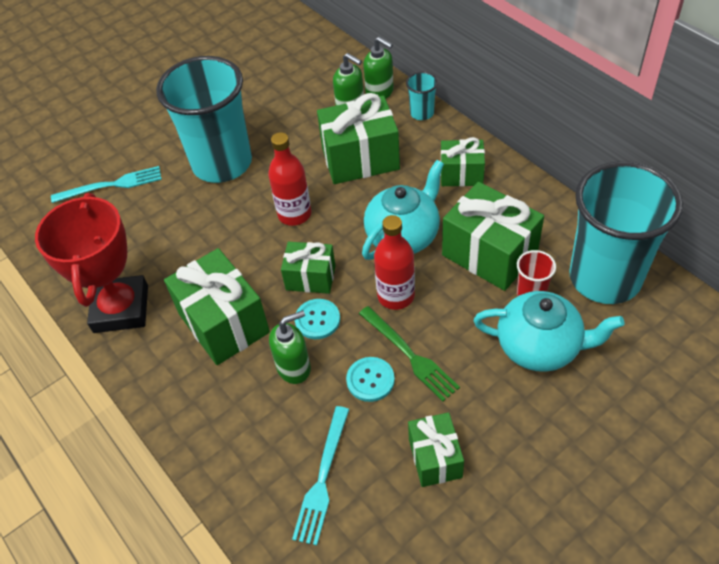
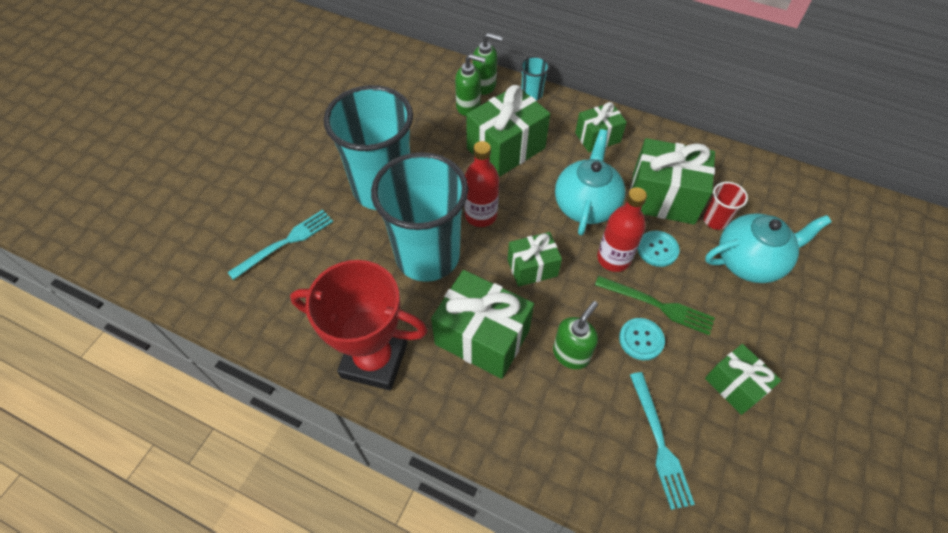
camera: 30 degrees left, 5 degrees up
red trophy [35,193,148,333] -> red trophy turned 45 degrees counterclockwise [290,260,428,391]
turquoise button [295,299,340,339] -> turquoise button moved to [638,231,679,267]
turquoise cup [569,161,683,304] -> turquoise cup moved to [371,152,468,282]

